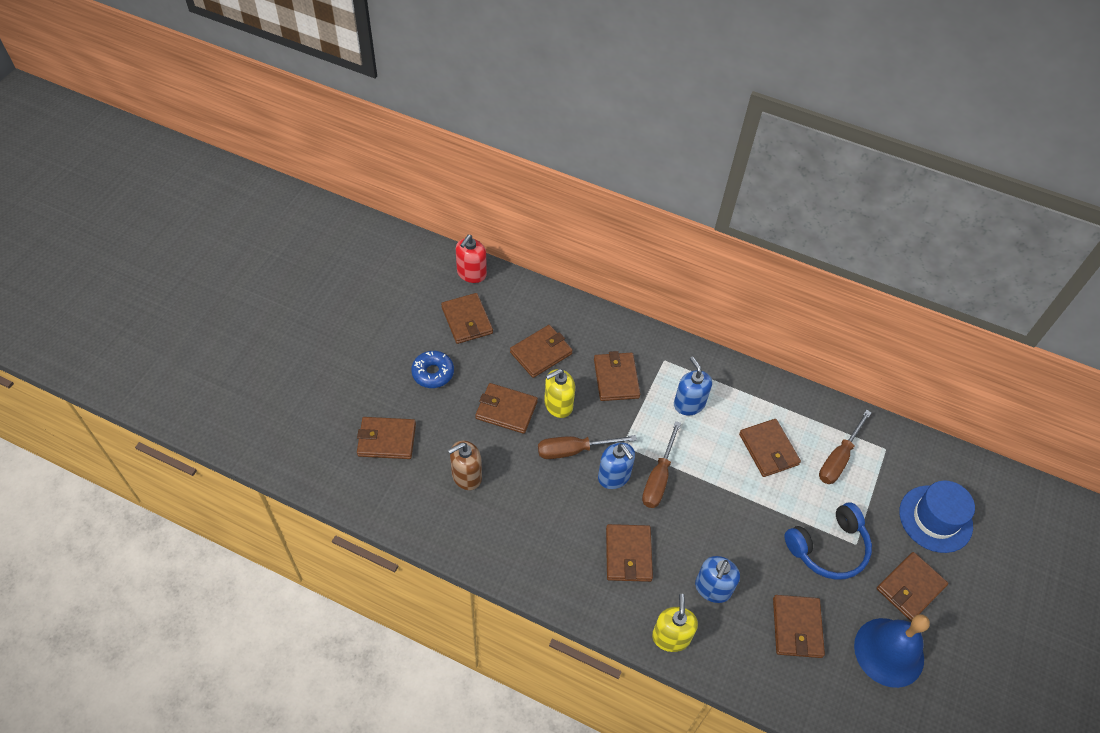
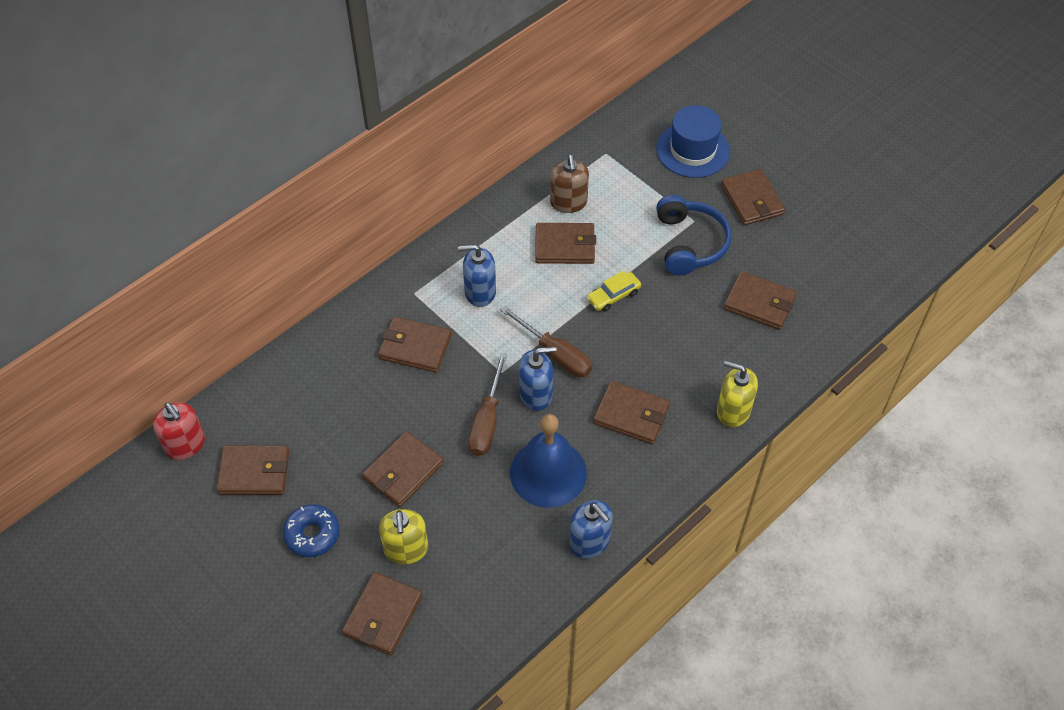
camera: 65 degrees left, 0 degrees up
brown soap dispenser [448,440,482,490] -> brown soap dispenser moved to [550,155,589,213]
brown wallet [510,325,573,378] -> none
yellow soap dispenser [544,369,575,418] -> yellow soap dispenser moved to [379,509,428,564]
blue soap dispenser [695,556,740,603] -> blue soap dispenser moved to [569,500,613,559]
brown screwdriver [819,410,872,484] -> none
blue bell [854,614,930,688] -> blue bell moved to [510,414,587,508]
none -> yellow car [587,271,641,312]

